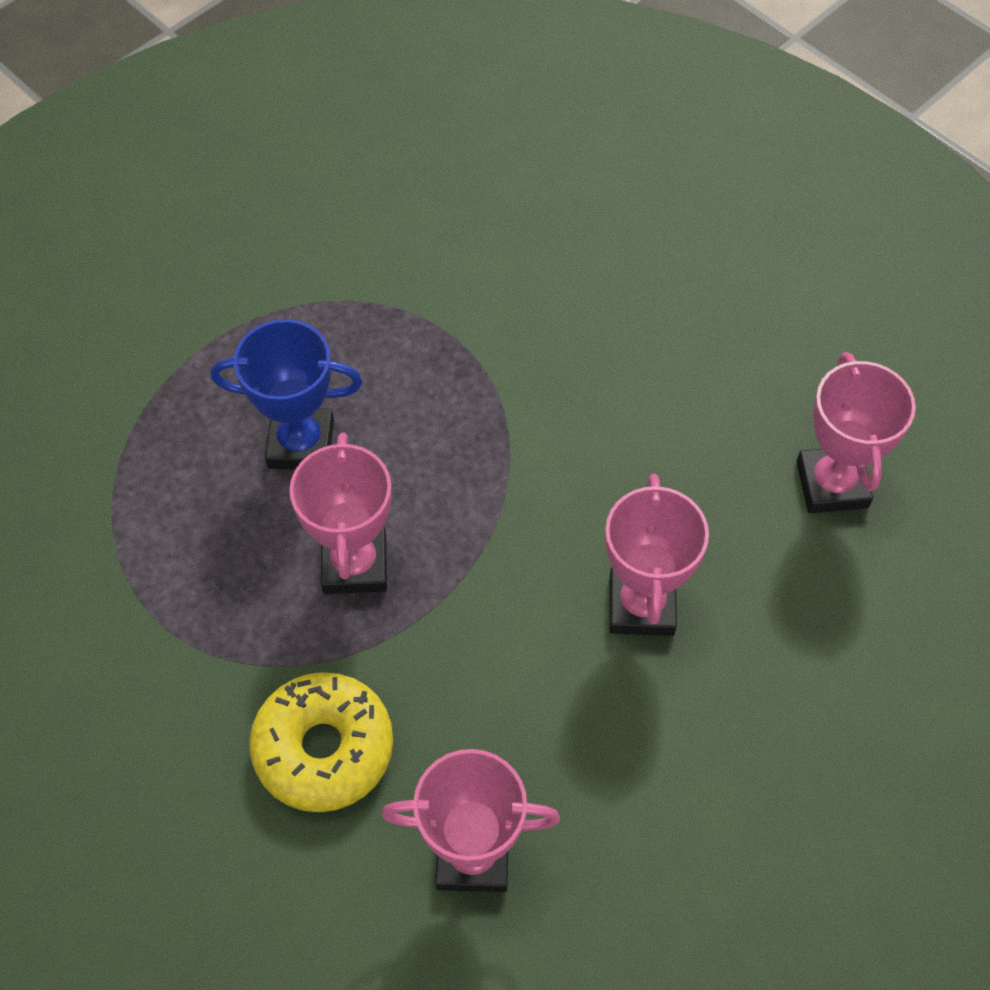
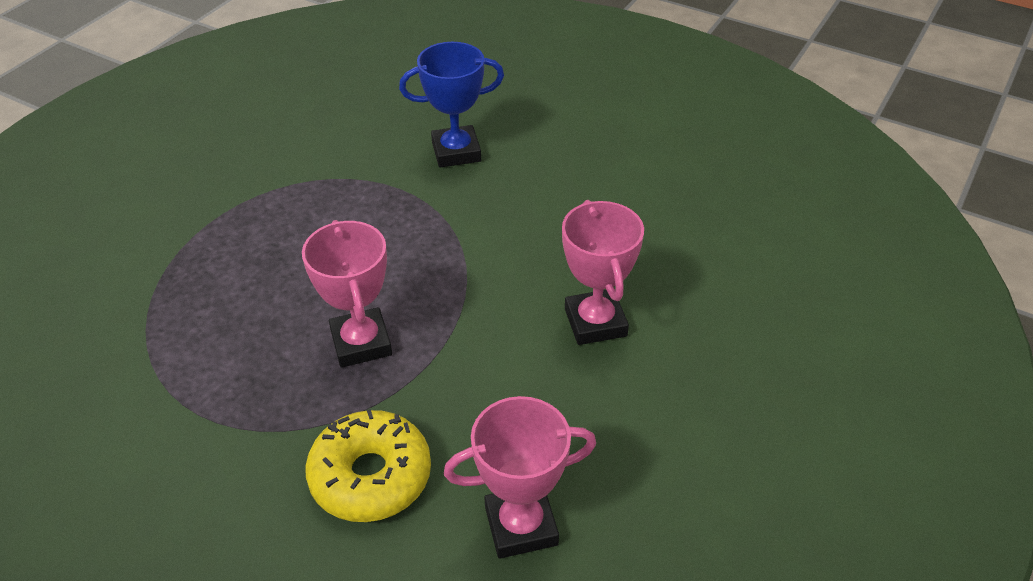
camera: 15 degrees left, 15 degrees down
blue trophy [211,319,362,470] -> blue trophy moved to [399,42,504,168]
pink trophy [796,352,916,514] -> none

